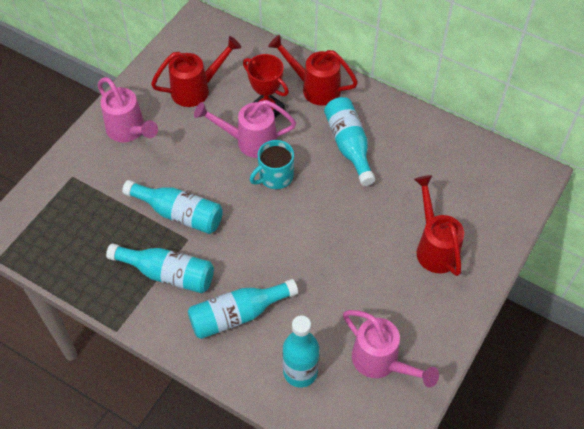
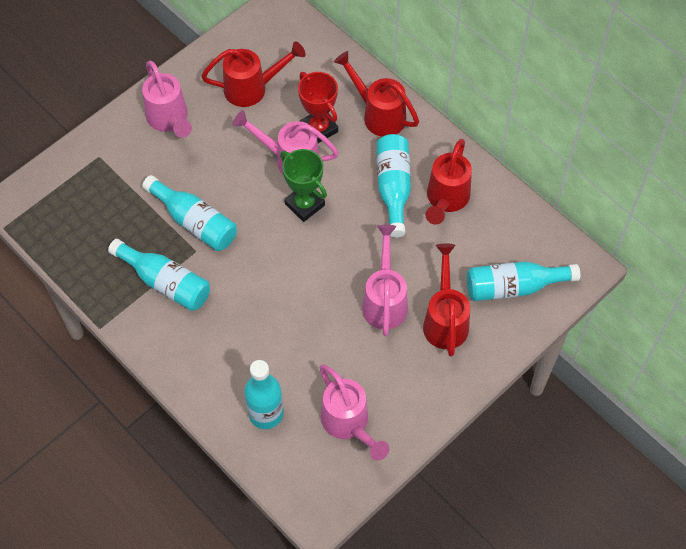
camera: 15 degrees right, 5 degrees up
turquoise bottle [188,279,298,339] -> turquoise bottle moved to [467,261,580,301]
turquoise mug [250,140,294,189] -> green trophy [280,149,327,222]
none -> pink watering can [362,225,408,336]
none -> red watering can [425,139,472,225]

